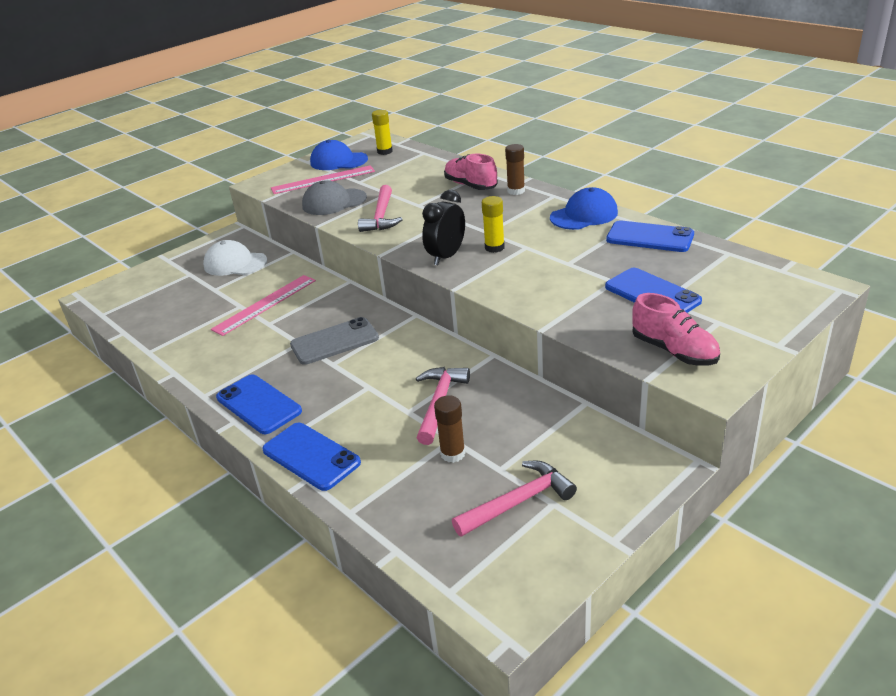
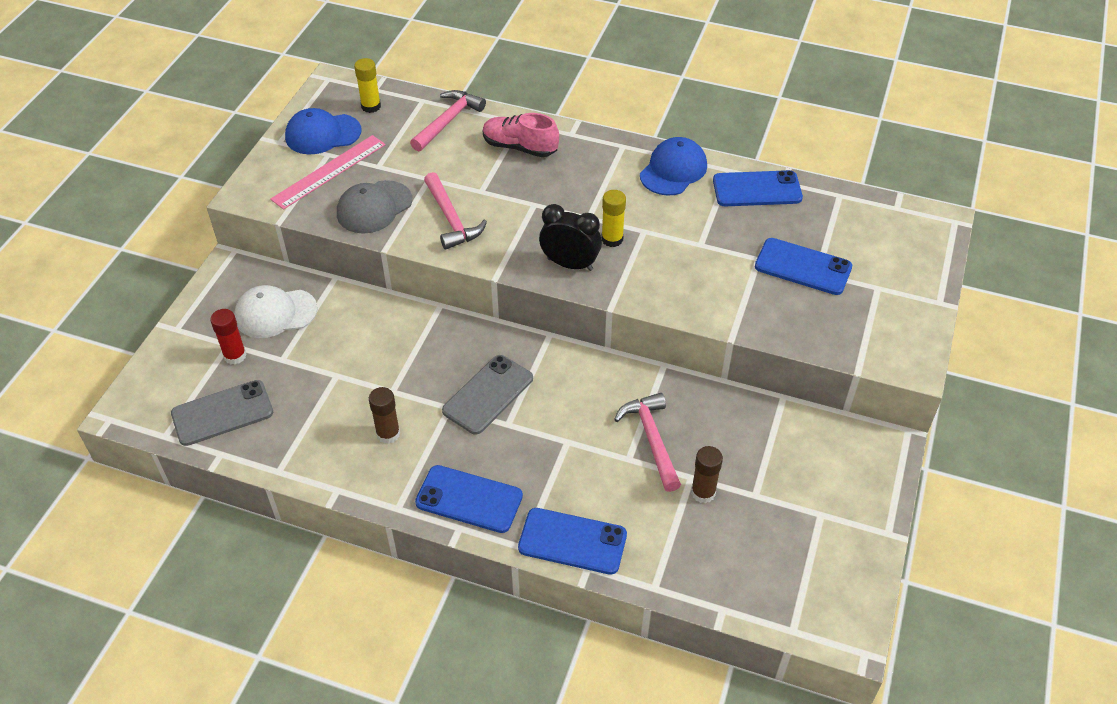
camera: 30 degrees left, 15 degrees up
pink ruler [211,275,316,336] -> none
black clock [422,190,465,265] -> black clock turned 105 degrees clockwise [539,204,602,271]
pink hammer [452,461,577,537] -> pink hammer moved to [410,90,486,152]
brown glue stick [505,144,525,195] -> brown glue stick moved to [369,387,400,444]
pink shoe [632,293,720,366] -> none
none -> grey phone [171,380,273,446]
none -> red glue stick [210,309,247,364]

